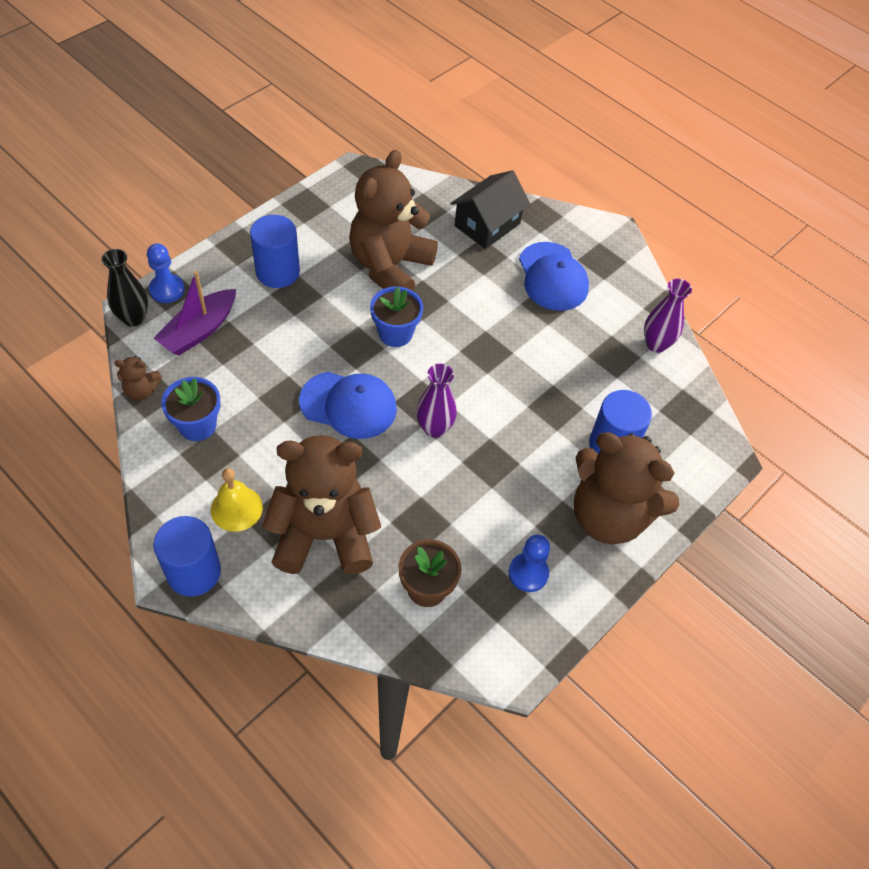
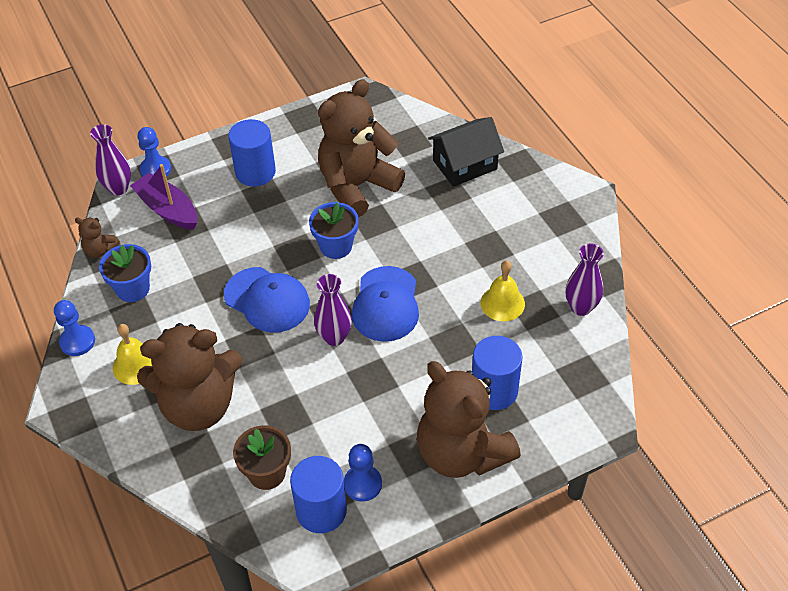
camera: 25 degrees right, 5 degrees down
black vase [101,249,148,327] -> purple vase [90,124,131,195]
blue cylinder [153,516,221,596] -> blue cylinder moved to [290,456,347,533]
purple boat [154,271,236,355] -> purple boat turned 75 degrees clockwise [130,164,197,230]
brown teddy bear [262,435,381,575] -> brown teddy bear turned 150 degrees clockwise [137,323,242,431]
blue cap [519,242,589,311] -> blue cap moved to [352,266,419,342]
none -> blue pawn [54,300,95,356]
none -> yellow bell [481,261,525,321]

